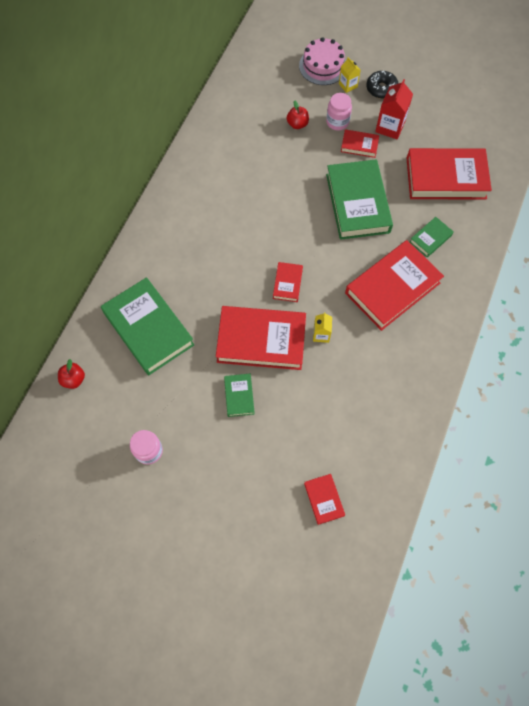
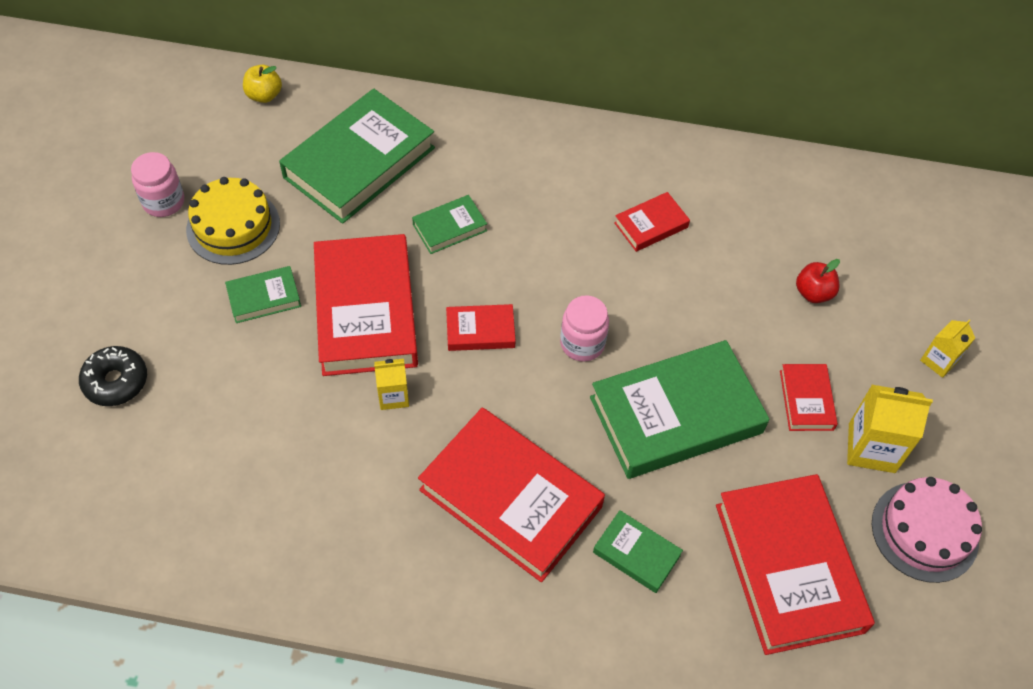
camera: 75 degrees right, 10 degrees down
red apple [58,359,85,389] -> yellow apple [243,65,282,103]
pink cake [299,37,346,85] -> pink cake moved to [872,477,982,583]
red book [304,474,345,525] -> red book moved to [614,192,690,252]
pink jar [326,93,352,131] -> pink jar moved to [560,295,609,362]
black donut [366,71,399,99] -> black donut moved to [79,346,147,406]
red carton [375,79,413,139] -> yellow carton [847,385,933,473]
none -> yellow cake [186,177,280,265]
none -> green book [412,195,487,254]

